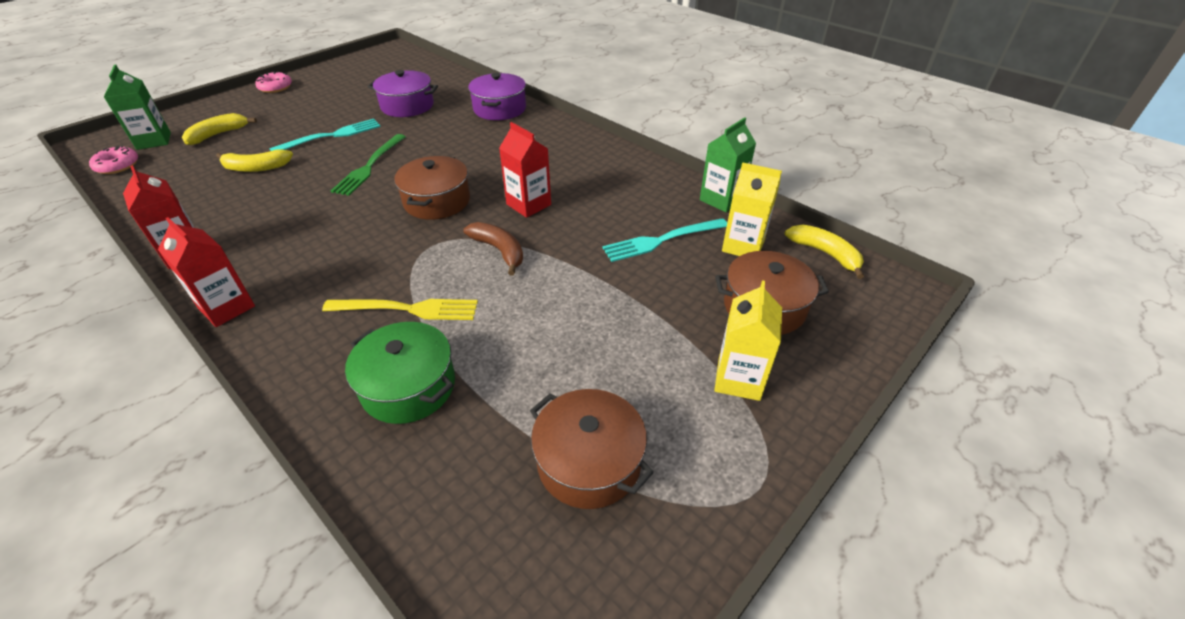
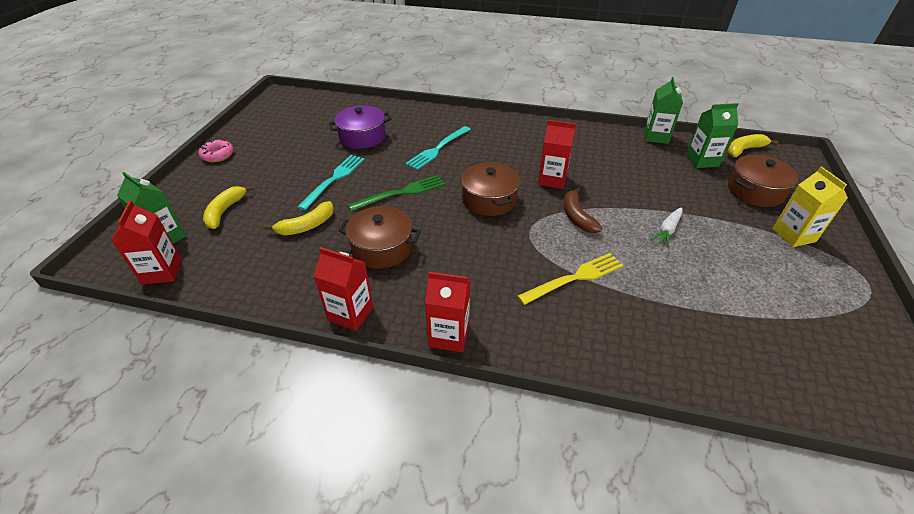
camera: 30 degrees left, 0 degrees up
pink donut [89,146,138,174] -> red carton [111,200,182,285]
green fork [331,134,406,196] -> green fork turned 105 degrees counterclockwise [348,175,445,211]
green pot [345,322,455,424] -> none
brown banana [463,222,523,276] -> brown banana turned 120 degrees counterclockwise [564,187,602,233]
purple pot [468,73,526,120] -> none
brown pot [530,389,654,509] -> brown pot moved to [339,206,421,269]
turquoise fork [602,218,727,262] -> turquoise fork moved to [405,126,471,170]
yellow carton [722,162,782,256] -> green carton [686,103,738,168]
yellow banana [785,225,864,279] -> yellow banana turned 45 degrees counterclockwise [727,134,778,157]
none -> white carrot [651,207,683,247]

